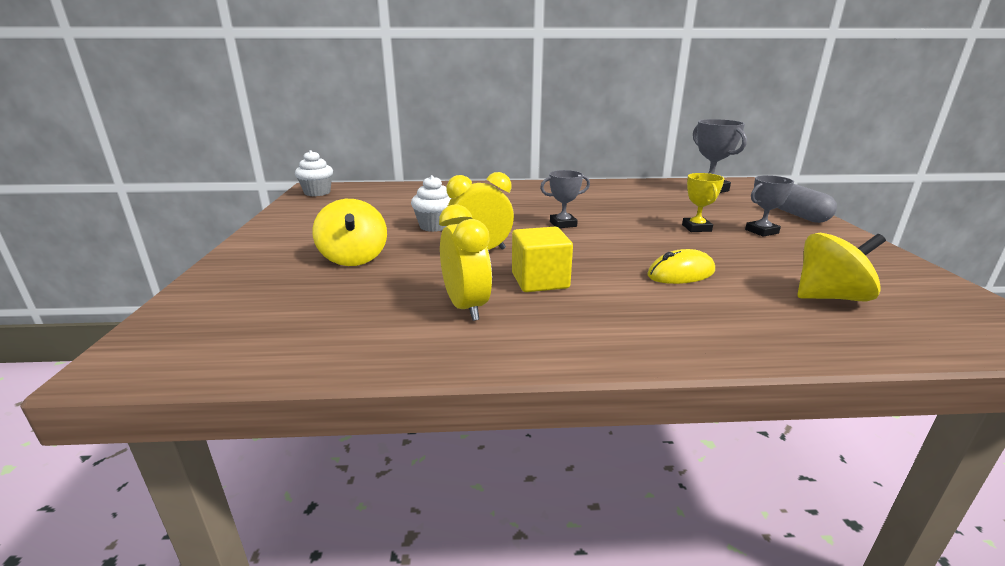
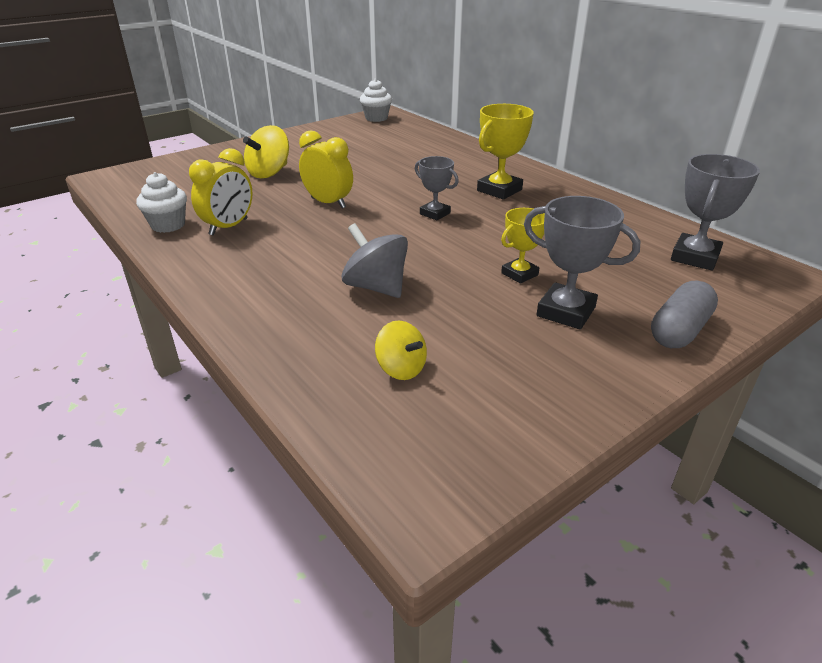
camera: 55 degrees right, 10 degrees up
white cupcake [411,175,451,232] -> white cupcake moved to [136,172,187,233]
yellow cube [512,227,573,292] -> none
yellow mouse [648,249,715,284] -> grey spinning top [341,223,408,298]
grey trophy [745,175,794,237] -> grey trophy [524,196,640,330], size x1.58
yellow spinning top [797,233,886,302] -> yellow spinning top [375,321,427,380], size x0.65
none -> yellow trophy [477,104,534,200]

